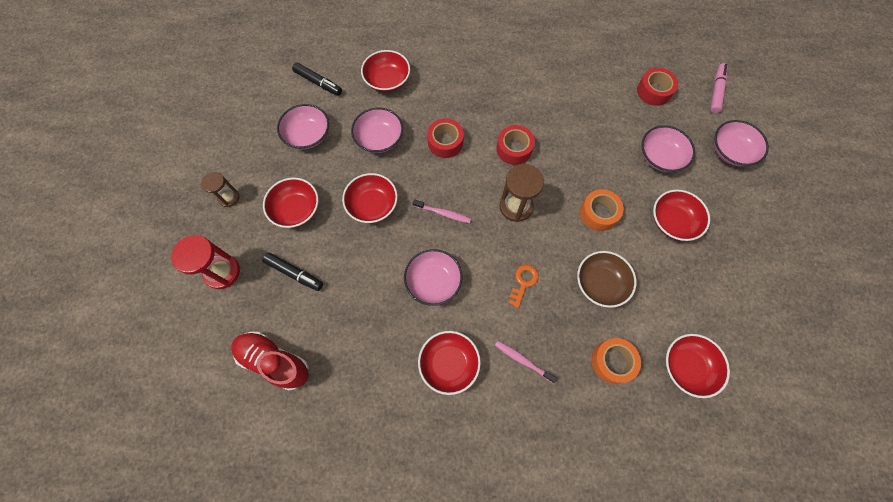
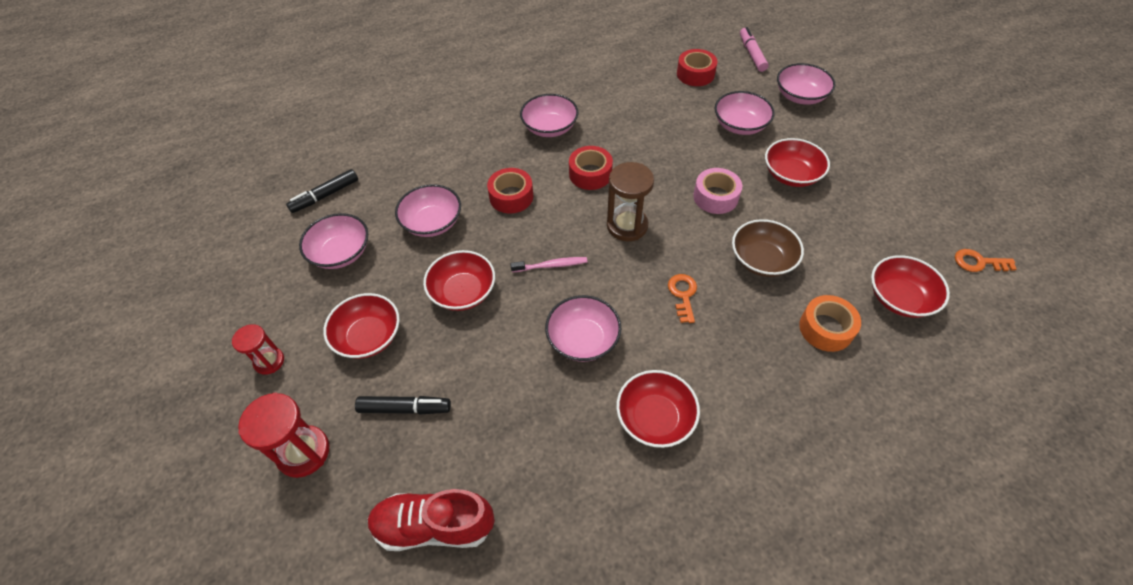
camera: 25 degrees left, 15 degrees down
brown hourglass [201,172,239,207] -> red hourglass [232,324,284,375]
black marker [292,63,342,96] -> black marker turned 135 degrees clockwise [286,169,358,213]
red bowl [361,50,410,92] -> none
pink toothbrush [495,341,557,383] -> none
orange tape [580,189,624,231] -> pink tape [693,168,742,214]
none -> pink bowl [520,94,578,137]
none -> orange key [955,249,1016,272]

